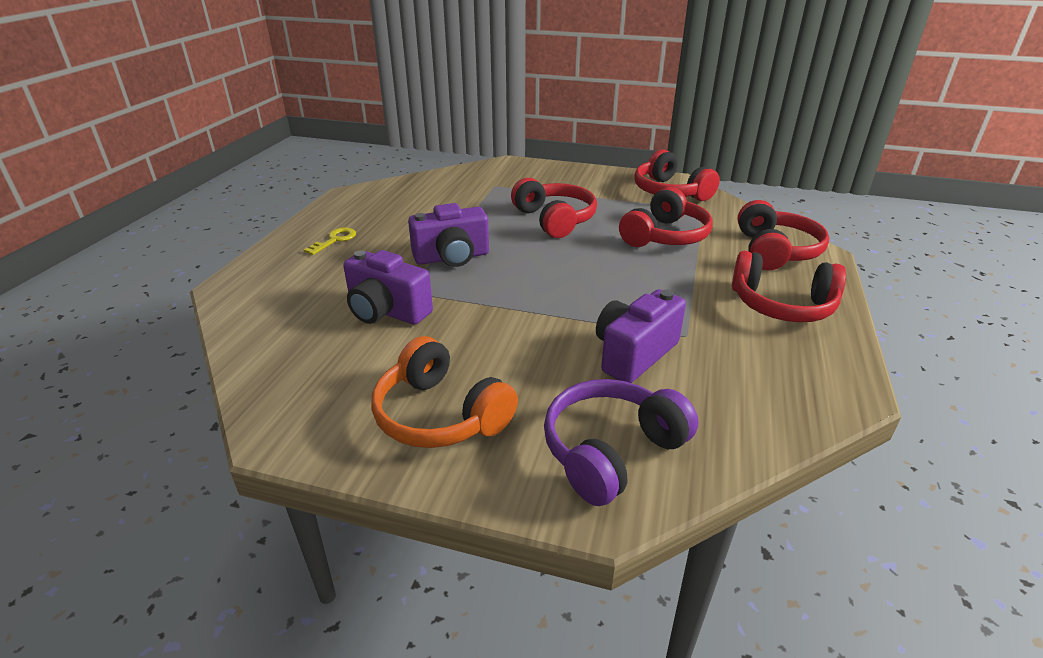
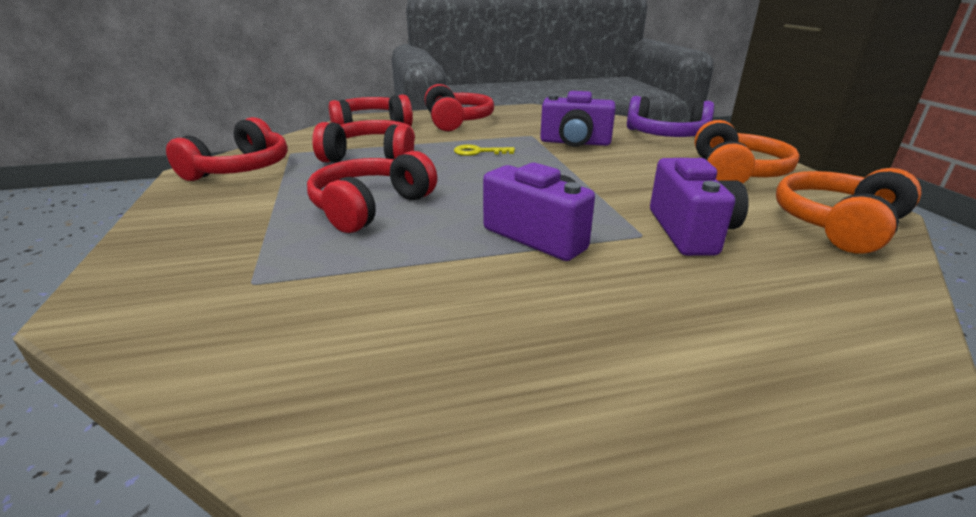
camera: 120 degrees left, 5 degrees down
yellow key [304,228,356,255] -> yellow key moved to [454,144,515,156]
none -> orange headphones [776,168,922,254]

